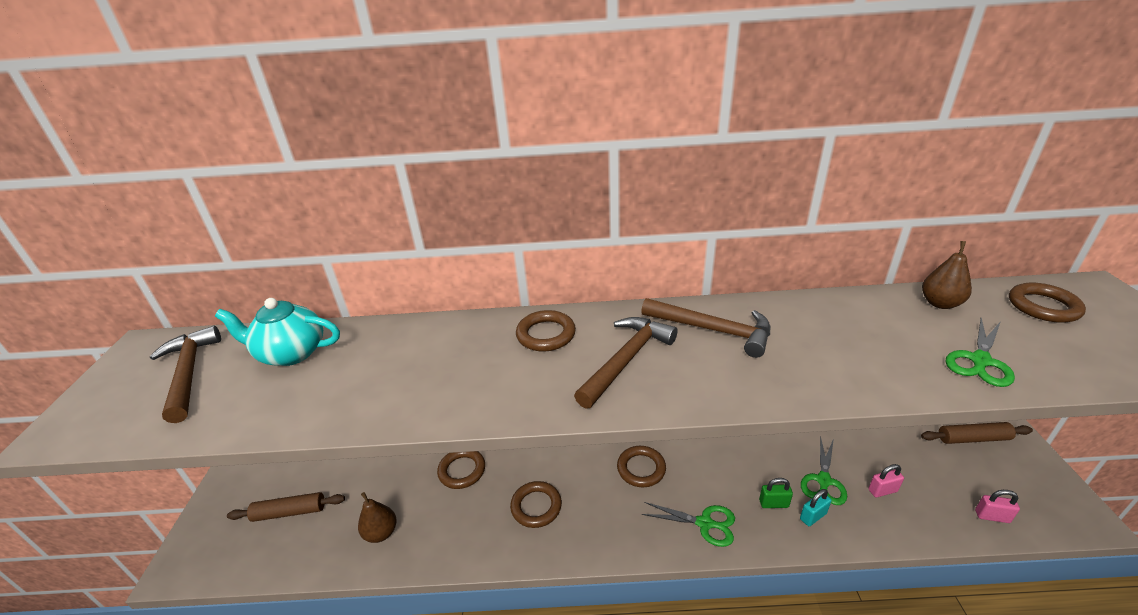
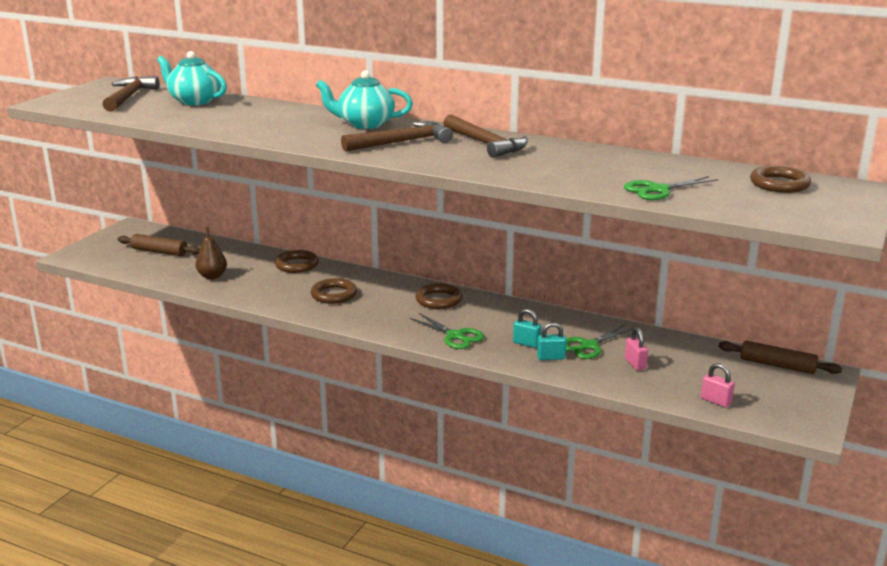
camera: 25 degrees right, 10 degrees down
brown ring [516,310,576,352] -> turquoise teapot [316,70,413,129]
green padlock [759,478,793,508] -> turquoise padlock [513,309,542,348]
pink padlock [868,464,904,497] -> pink padlock turned 60 degrees clockwise [625,328,648,370]
brown pear [922,241,972,309] -> none

